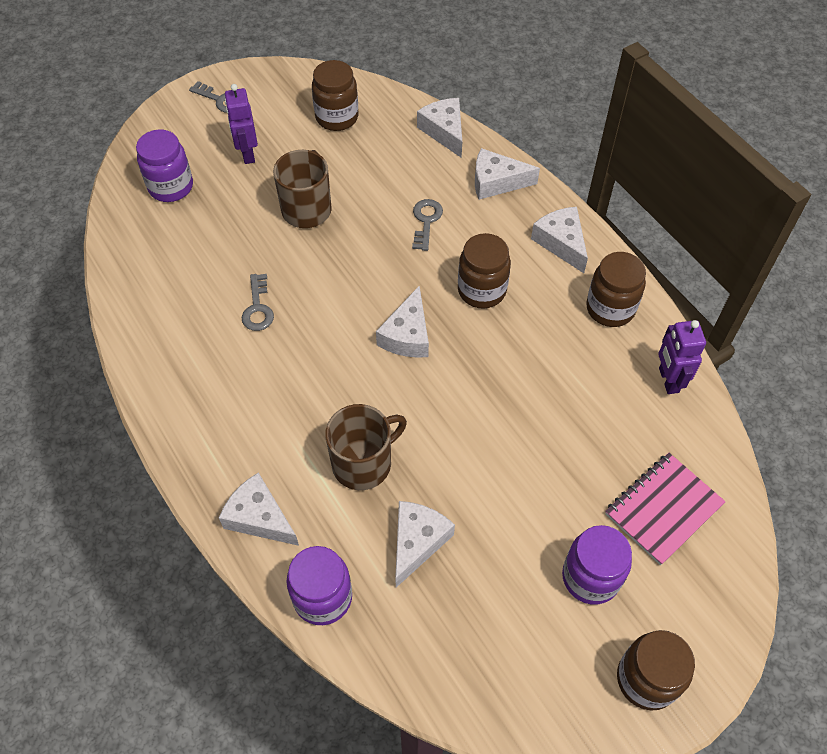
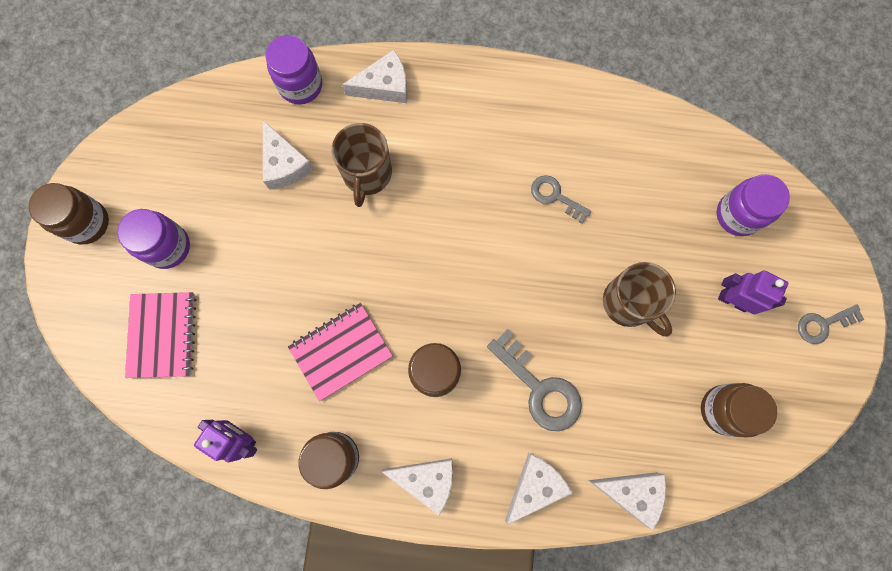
camera: 130 degrees right, 20 degrees up
white cheese [376,285,429,358] -> none
grey key [412,199,443,251] -> grey key [487,329,582,431], size x1.66
none -> pink notebook [288,303,393,401]

